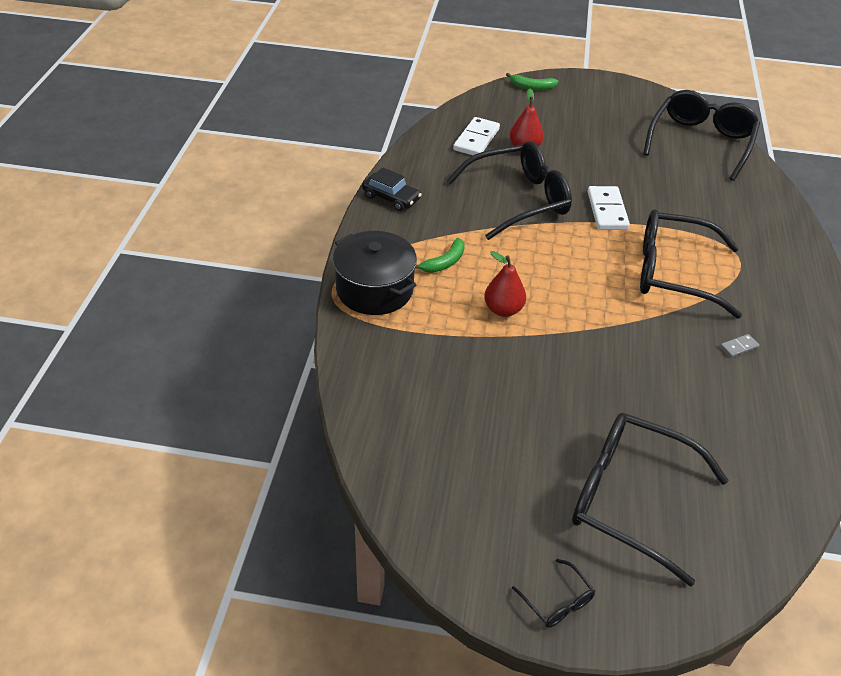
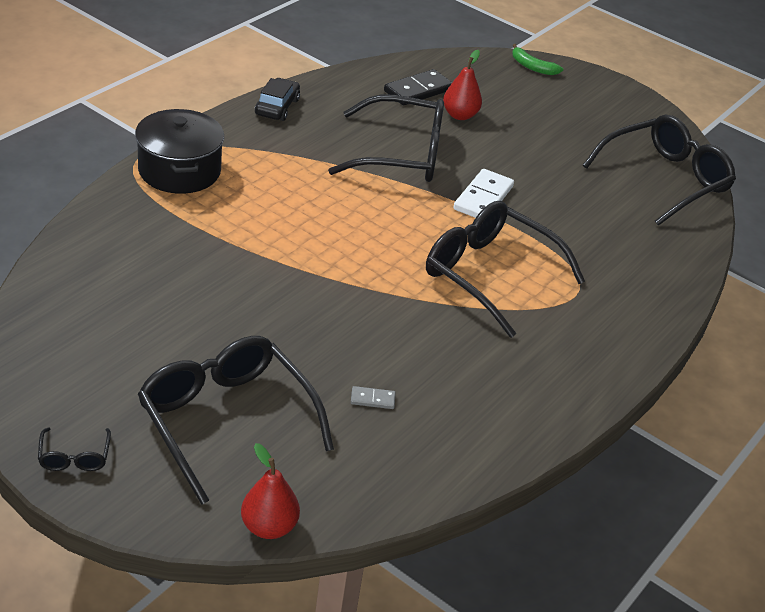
camera: 25 degrees right, 5 degrees down
black car [362,167,422,211] -> black car turned 135 degrees counterclockwise [255,78,300,121]
green banana [415,238,465,273] -> none
white domino [453,117,500,155] -> black domino [384,69,452,105]
red pear [484,251,526,317] -> red pear moved to [241,443,300,539]
grey domino [720,334,760,358] -> grey domino moved to [351,386,395,409]

